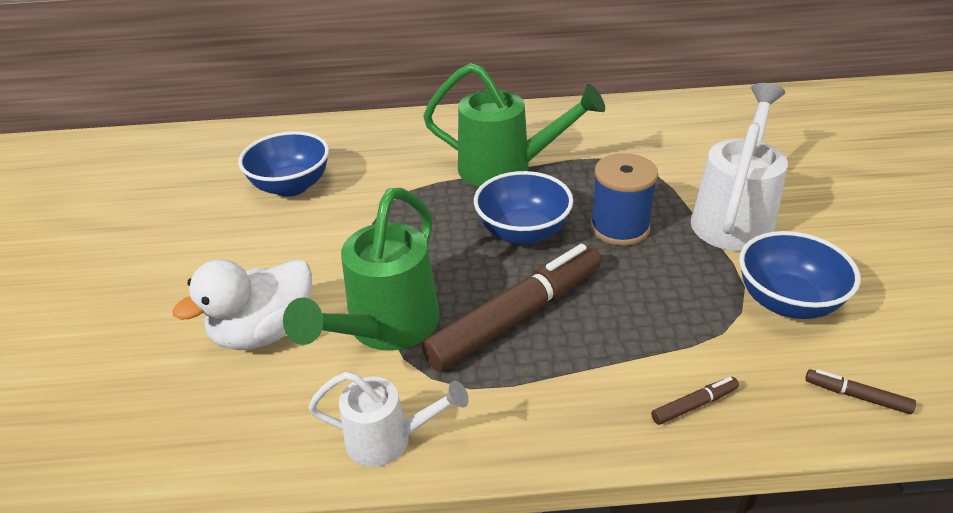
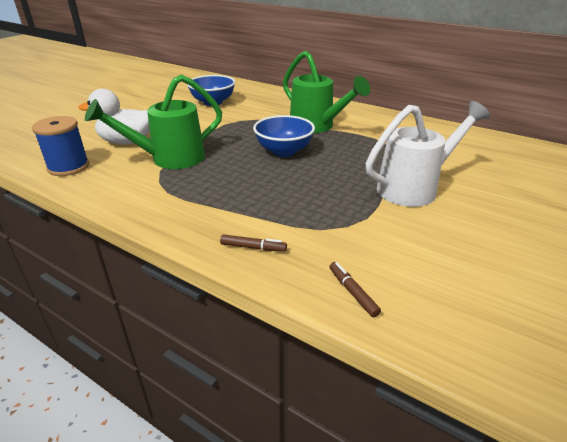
camera: 35 degrees right, 5 degrees down
white watering can [308,372,469,467] -> none
brown marker [422,244,601,371] -> none
blue spool [590,153,658,246] -> blue spool moved to [32,116,89,176]
blue bowl [739,231,861,319] -> none

